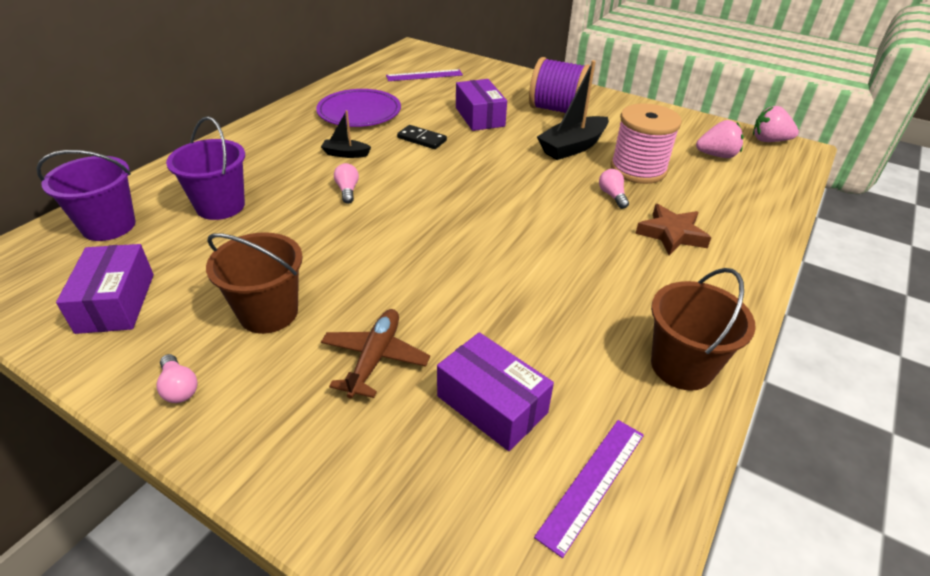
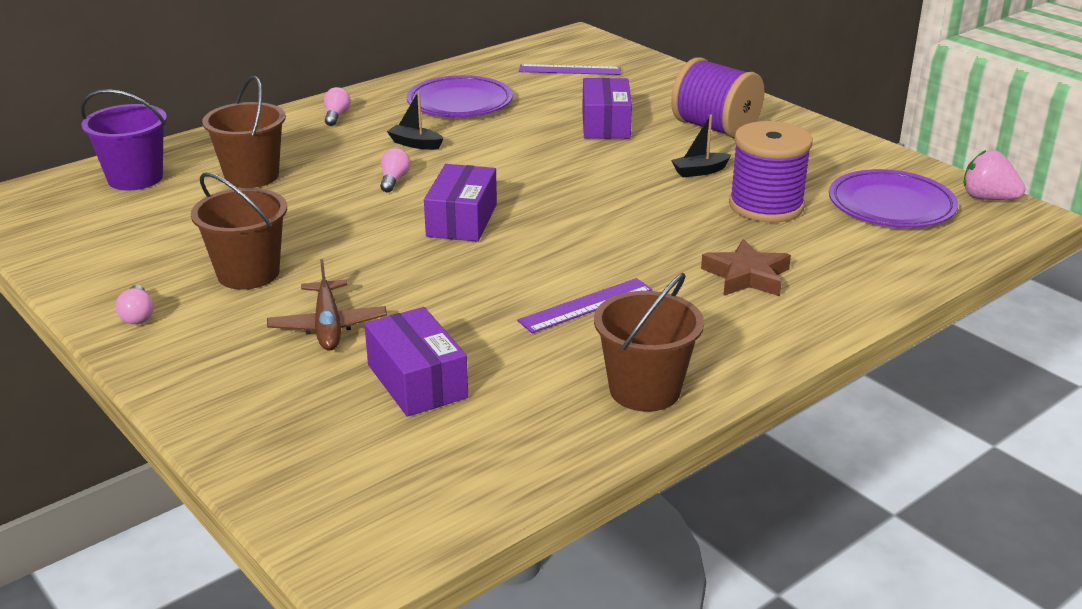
camera: 20 degrees right, 10 degrees down
purple box [56,244,154,334] -> purple box moved to [424,164,497,242]
purple bucket [166,116,245,220] -> brown bucket [202,76,286,188]
brown plane [321,309,430,398] -> brown plane turned 135 degrees clockwise [267,259,387,350]
black domino [397,125,447,149] -> none
purple ruler [534,420,644,558] -> purple ruler moved to [517,278,652,333]
black boat [537,60,609,160] -> black boat [671,115,731,177], size x0.53
pink light bulb [599,169,629,209] -> pink light bulb moved to [324,87,351,126]
pink spool [610,103,682,184] -> purple spool [729,121,813,223]
pink strawberry [696,120,743,158] -> purple plate [829,169,958,228]

